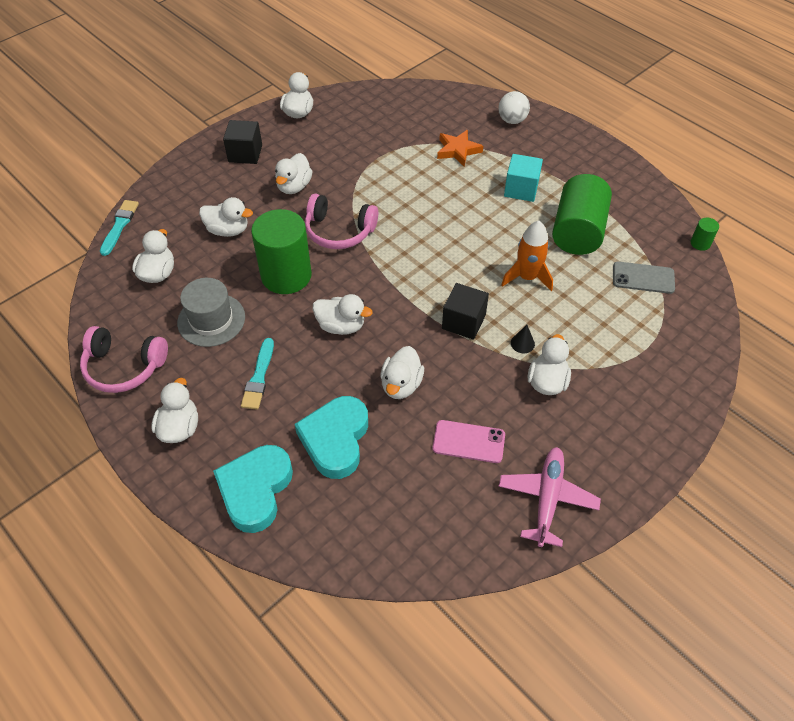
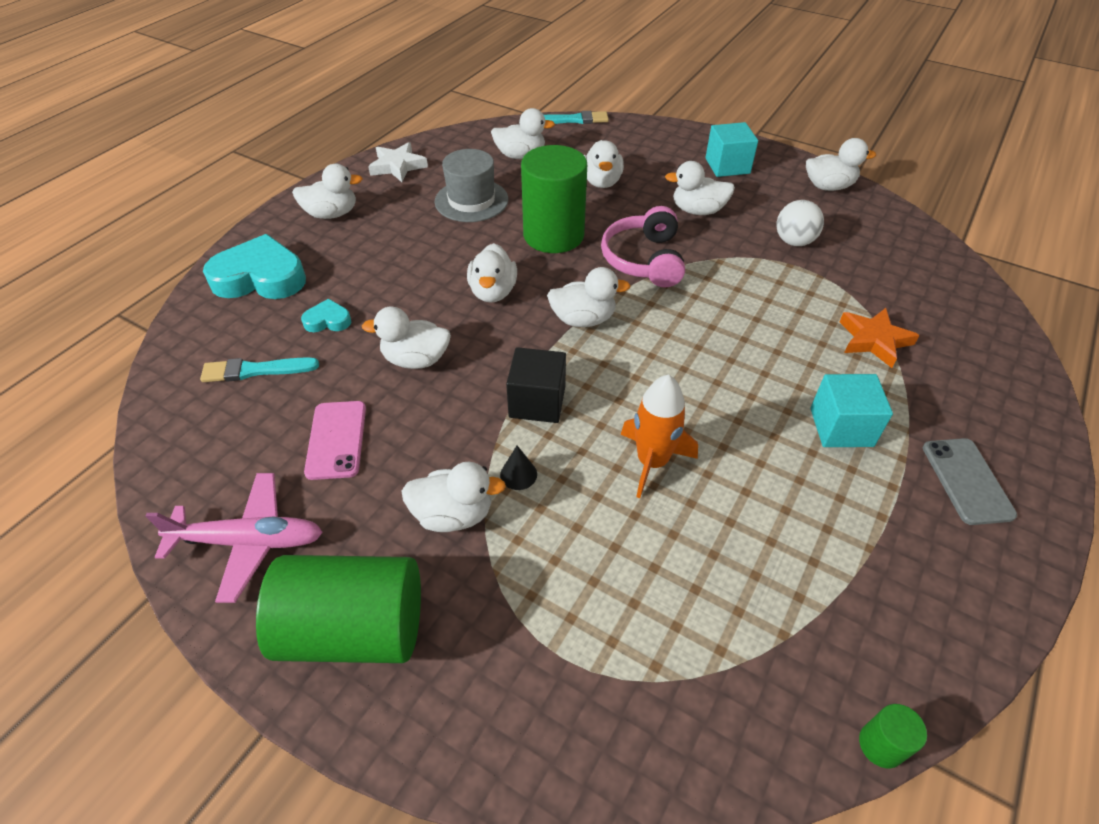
camera: 75 degrees right, 5 degrees down
pink headphones [80,326,168,393] -> white star [368,142,428,182]
black cube [223,120,262,164] -> turquoise cube [705,122,758,177]
turquoise brush [241,338,274,410] -> turquoise brush moved to [200,357,319,382]
turquoise heart [295,396,368,479] -> turquoise heart [301,299,351,332], size x0.47
white ball [498,91,530,124] -> white ball moved to [777,200,824,246]
green cylinder [552,174,612,255] -> green cylinder moved to [256,555,421,663]
grey phone [613,261,675,294] -> grey phone moved to [923,438,1017,525]
none -> white duck [547,267,631,327]

